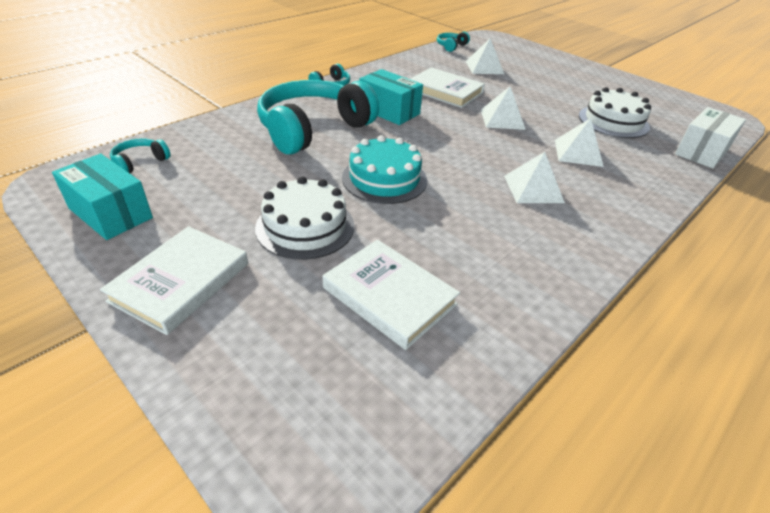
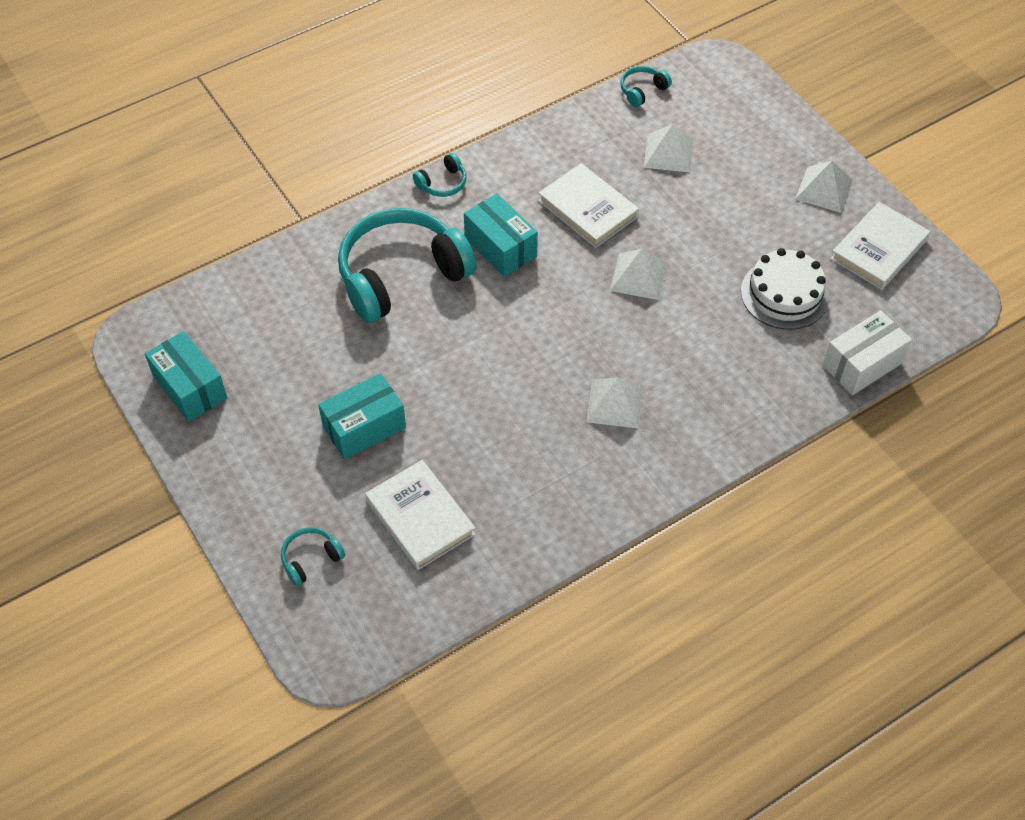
camera: 15 degrees right, 15 degrees up
white book [100,226,248,335] -> white book moved to [830,202,930,290]
turquoise headphones [110,138,171,173] -> turquoise headphones moved to [281,527,345,586]
white cake [255,176,354,260] -> turquoise box [318,373,406,459]
turquoise cake [342,135,427,204] -> none
white pyramid [555,118,604,167] -> white pyramid moved to [795,161,853,213]

